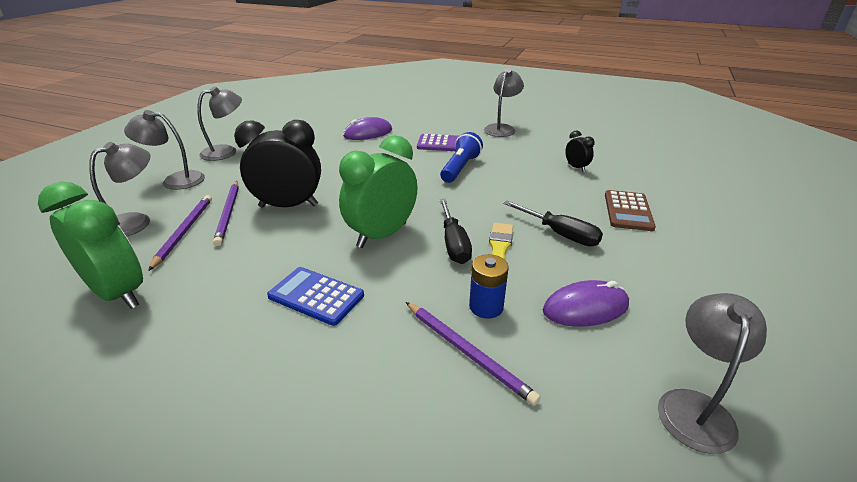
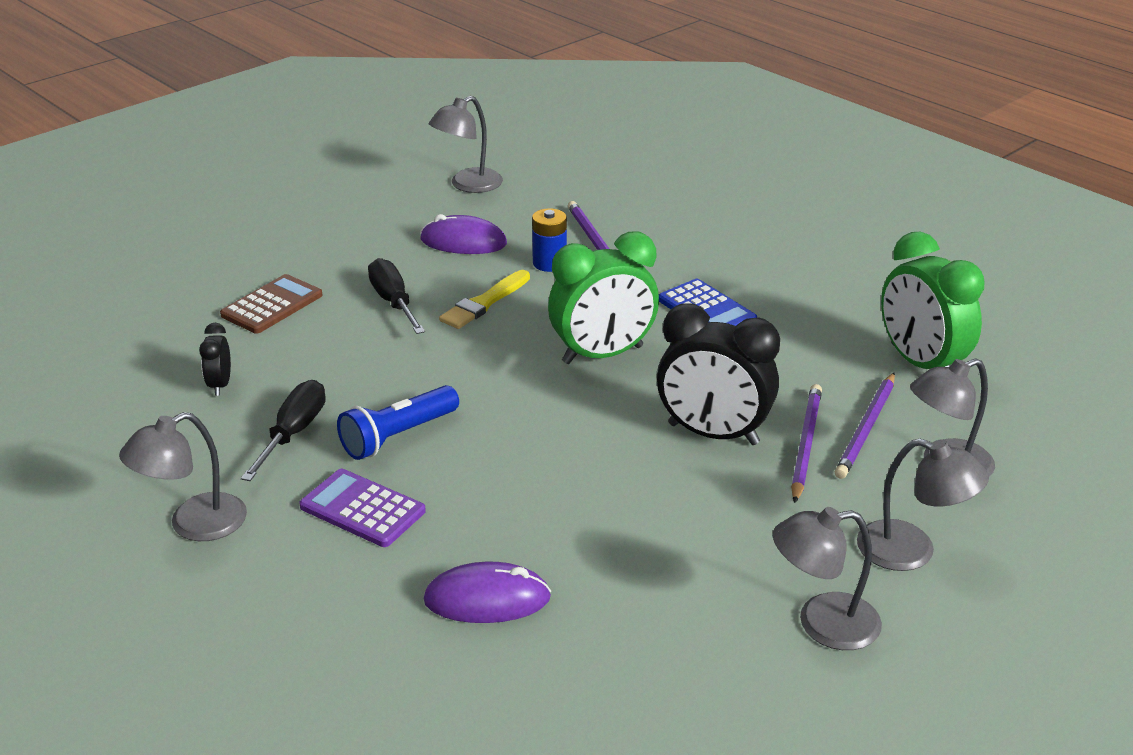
camera: 155 degrees left, 0 degrees up
black screwdriver [439,199,472,264] -> black screwdriver moved to [241,380,326,481]

